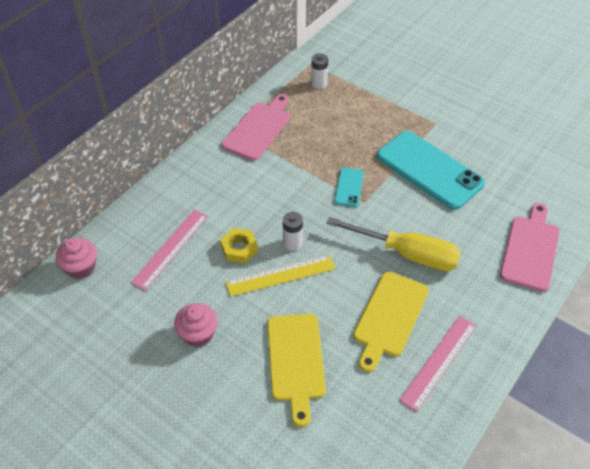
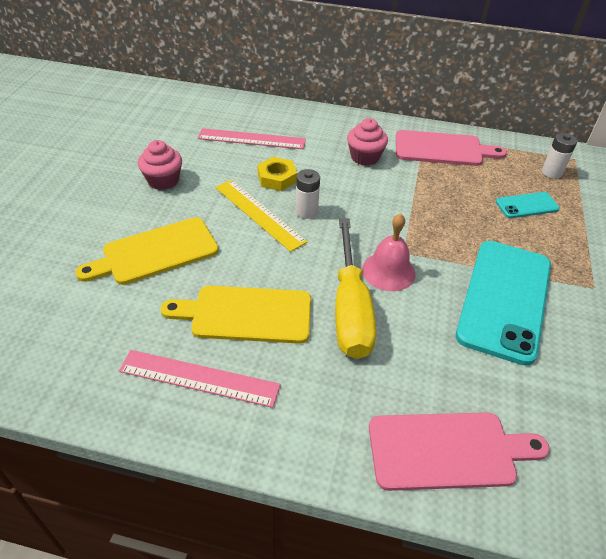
camera: 65 degrees right, 5 degrees down
pink cupcake [56,238,97,279] -> pink cupcake moved to [347,118,388,166]
turquoise phone [334,168,364,207] -> turquoise phone moved to [496,192,559,218]
none -> pink bell [362,213,415,291]

